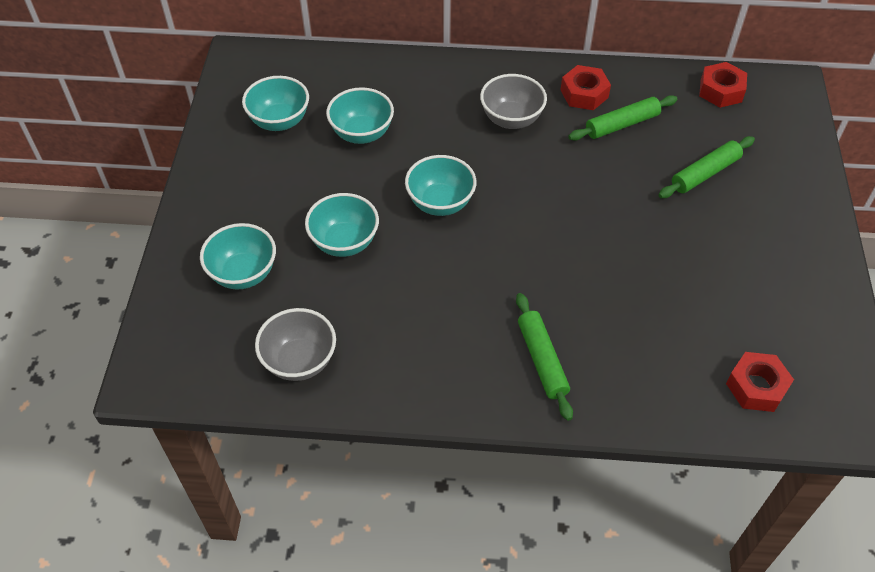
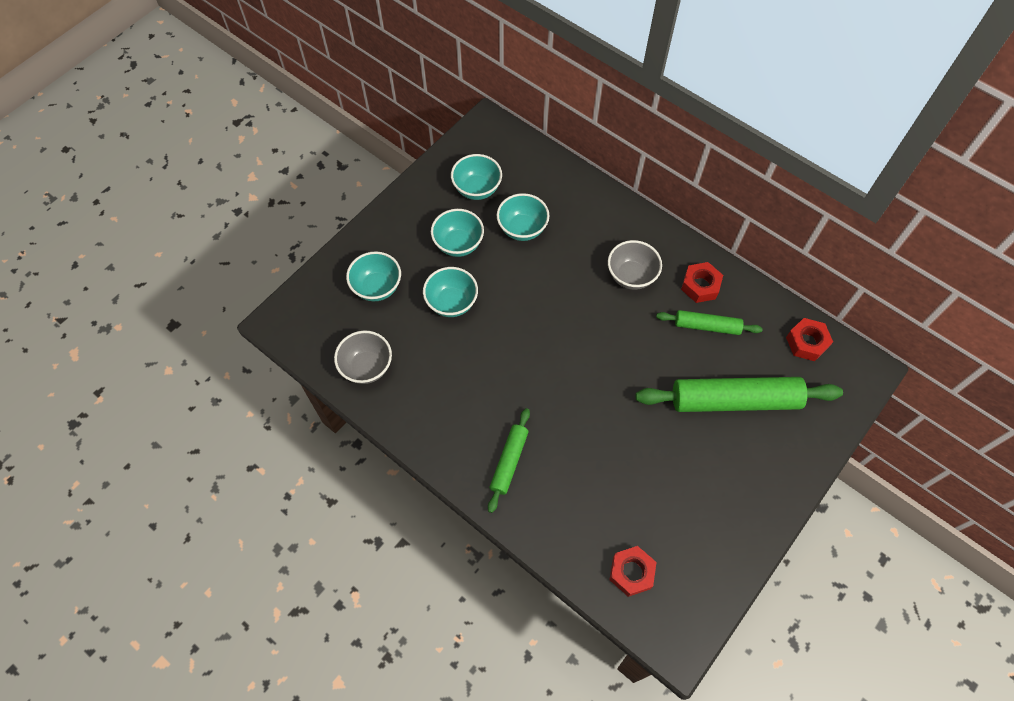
camera: 35 degrees right, 10 degrees up
turquoise bowl [405,155,476,216] -> turquoise bowl moved to [431,209,484,257]
green rolling pin [658,136,755,198] -> green rolling pin [636,377,843,412], size x1.86

